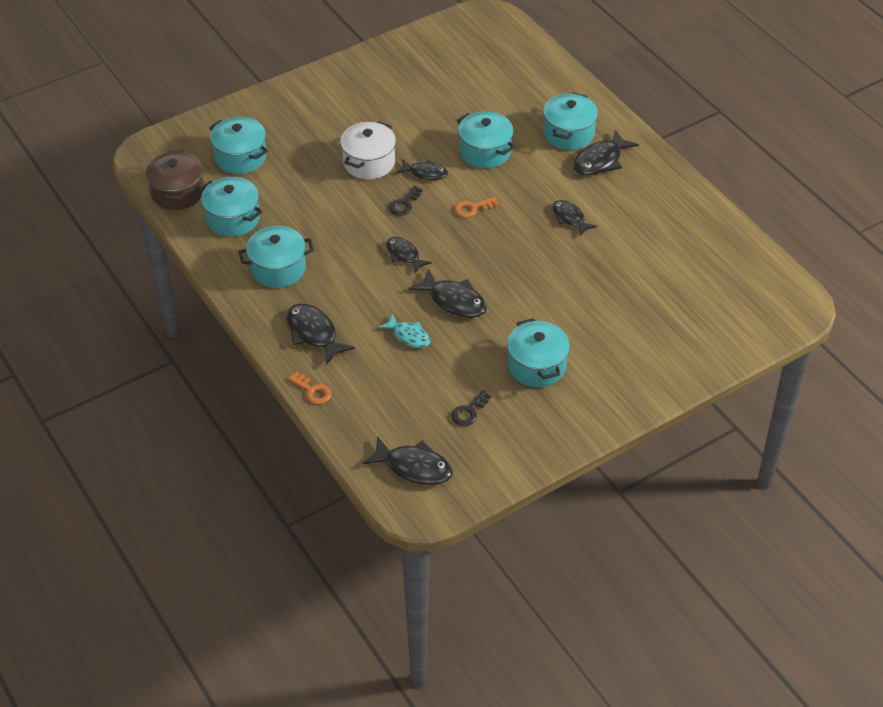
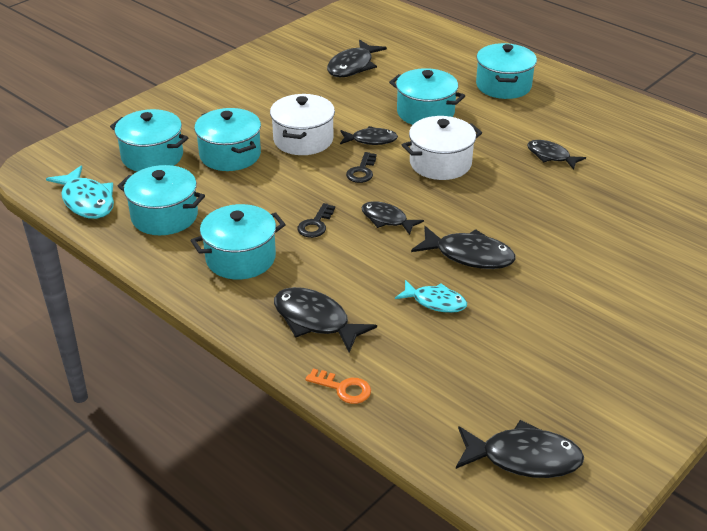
camera: 15 degrees left, 10 degrees down
brown pot [146,150,204,210] -> turquoise fish [46,166,114,219]
black key [451,390,492,426] -> black key moved to [297,203,335,238]
orange key [455,197,499,217] -> white pot [402,116,482,180]
turquoise pot [507,318,570,387] -> turquoise pot moved to [194,108,261,171]
black fish [573,130,639,175] -> black fish moved to [327,40,387,77]

